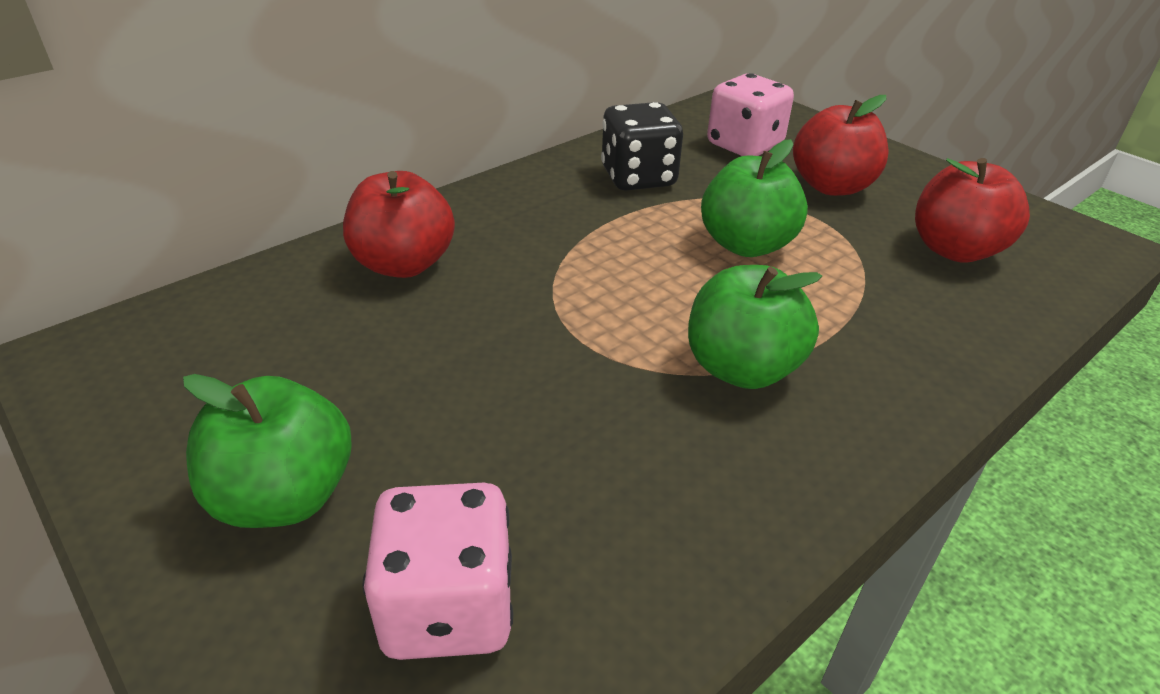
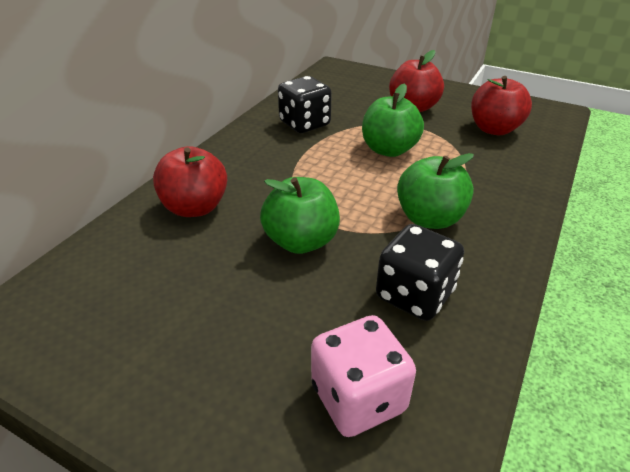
camera: 20 degrees left, 0 degrees up
green apple [183,374,351,528] -> green apple moved to [260,177,340,254]
pink dice [707,73,794,156] -> none
none -> black dice [376,224,464,321]

